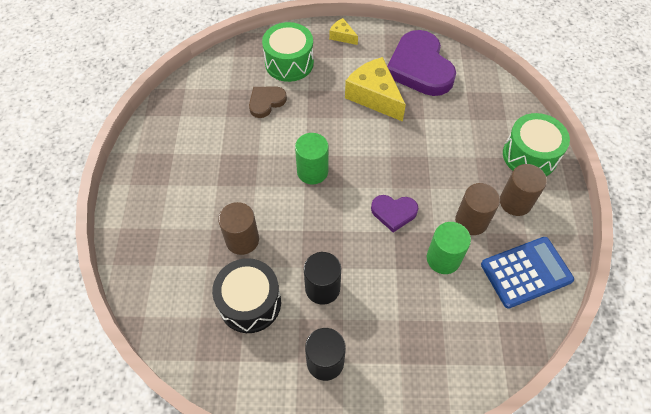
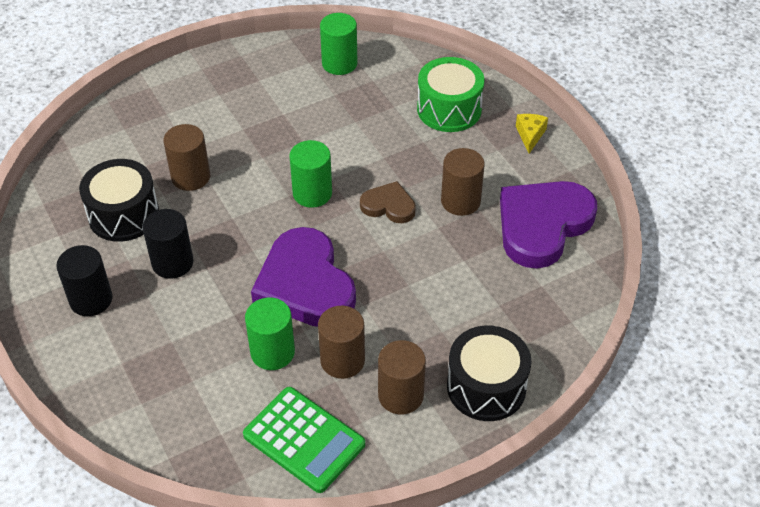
camera: 60 degrees right, 10 degrees down
brown heart [249,86,287,118] -> brown heart moved to [360,181,416,223]
yellow cheese [345,57,406,122] -> brown cylinder [441,148,485,216]
purple heart [371,195,418,232] -> purple heart [251,227,356,327], size x1.96
blue calculator [481,237,574,309] -> green calculator [243,387,365,493]
green drum [503,113,570,176] -> black drum [447,326,532,421]
none -> green cylinder [320,13,357,75]

